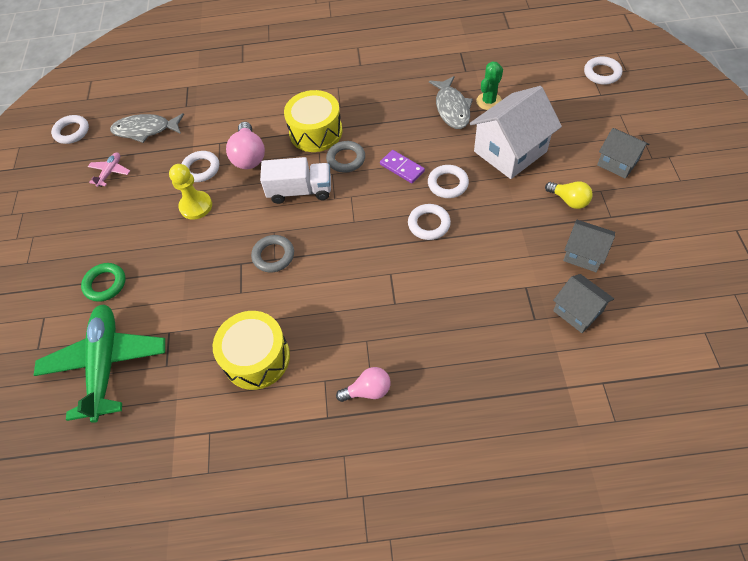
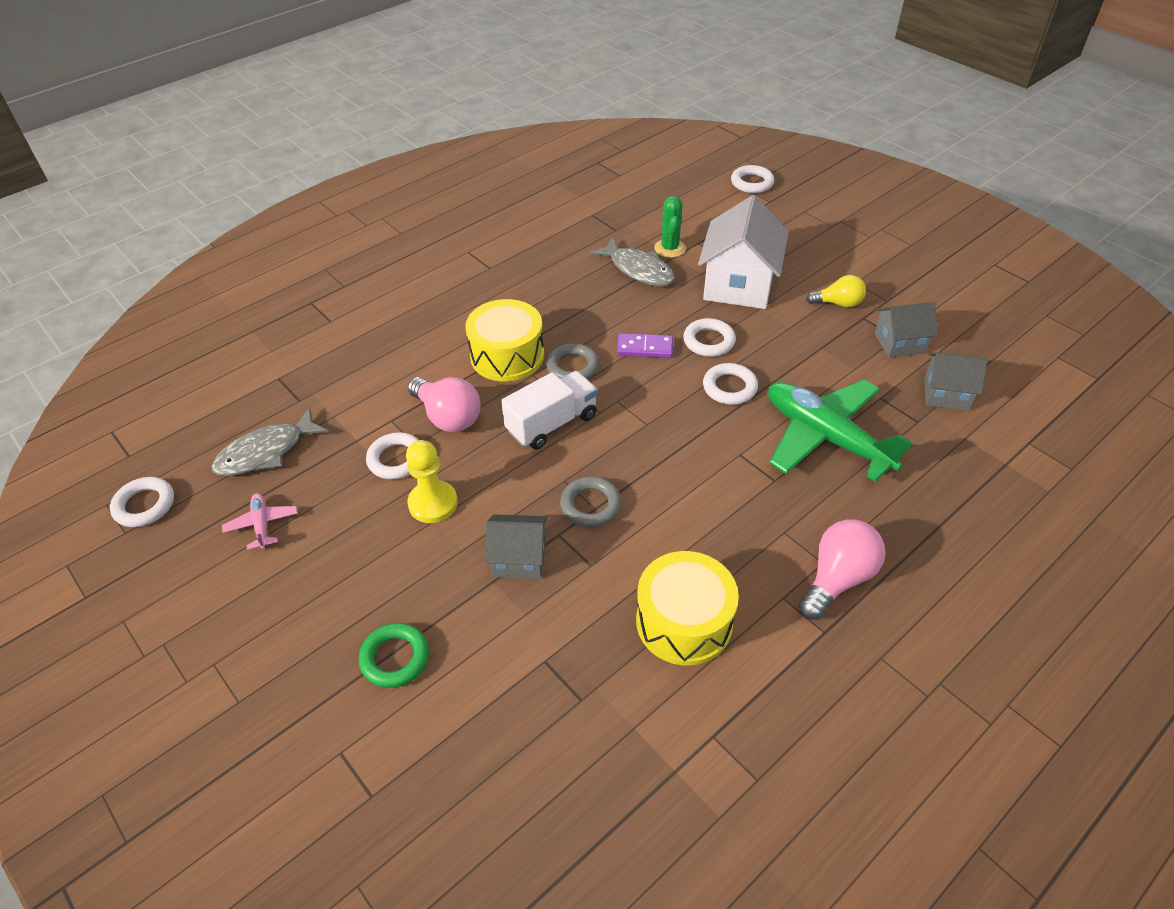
camera: 40 degrees left, 10 degrees down
green plane [34,304,165,423] -> green plane moved to [768,380,913,482]
pink light bulb [336,367,390,402] -> pink light bulb [799,519,885,620], size x1.51
grey house [597,128,649,179] -> grey house moved to [485,514,548,579]

